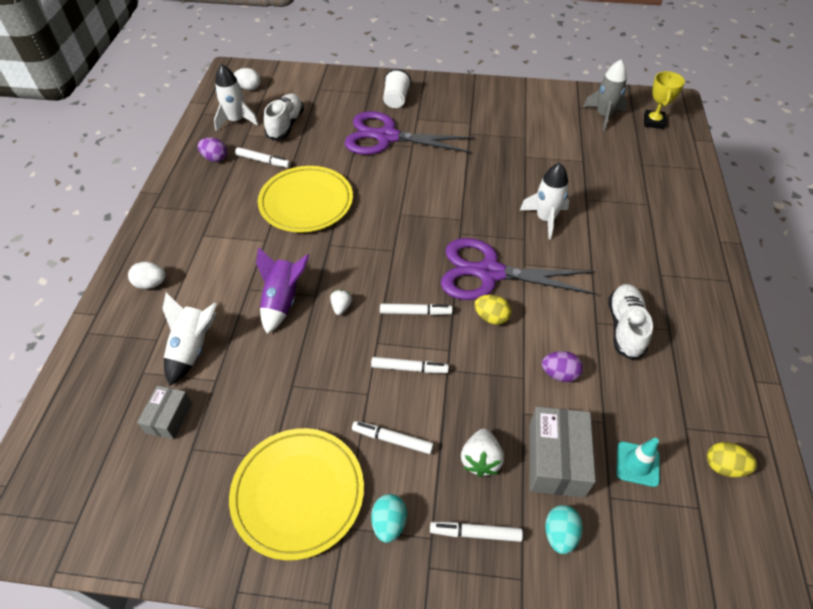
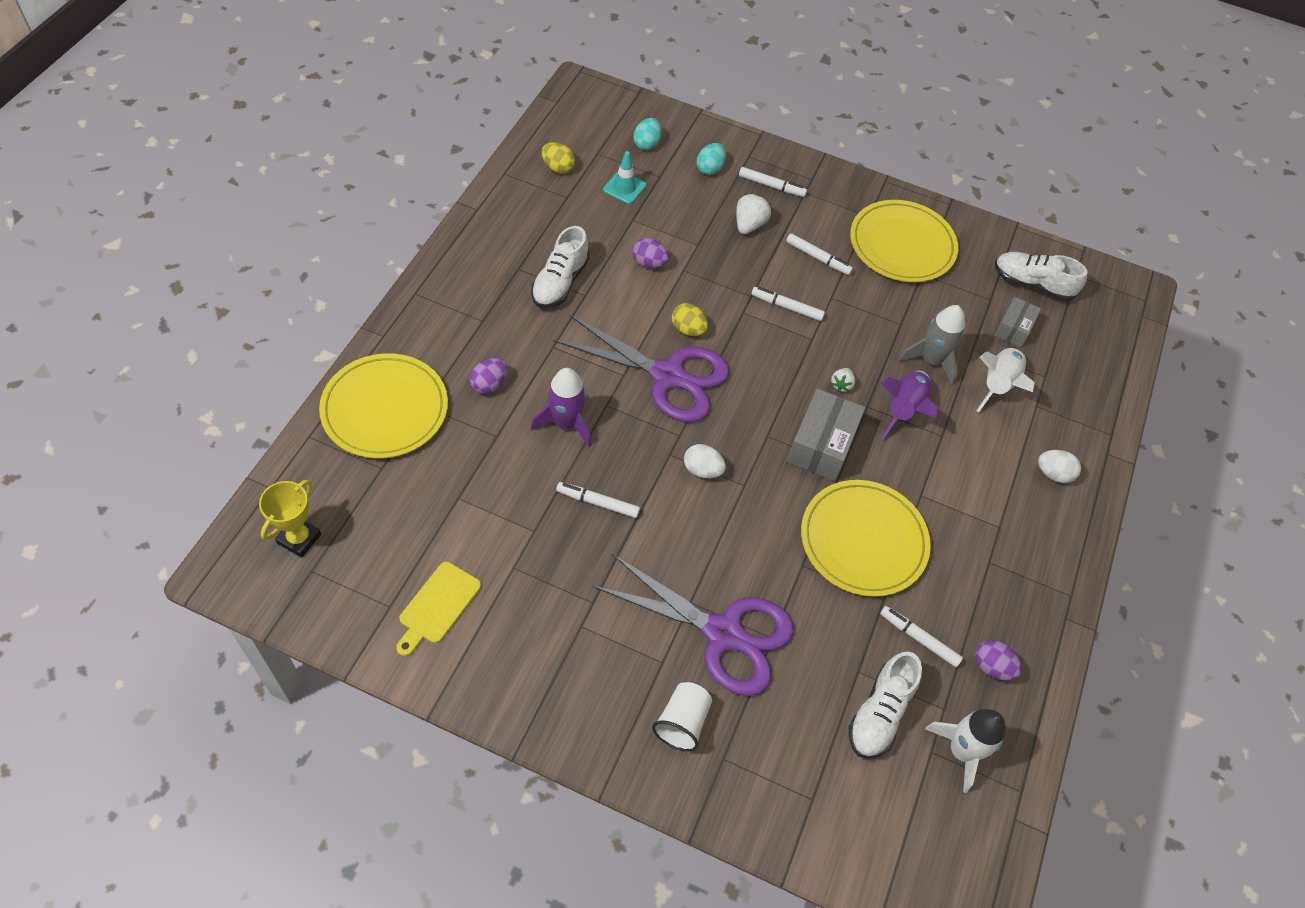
camera: 170 degrees left, 5 degrees up
white egg [234,68,261,90] -> white egg moved to [684,444,726,478]
turquoise egg [371,494,407,543] -> turquoise egg moved to [633,118,662,150]
white marker [380,304,453,315] -> white marker moved to [556,482,640,518]
white rocket [520,163,569,240] -> purple rocket [531,368,591,447]
grey box [529,406,596,498] -> grey box moved to [787,389,865,481]
grey rocket [583,60,627,131] -> grey rocket moved to [899,305,965,385]
none -> yellow plate [319,353,448,458]
none -> yellow cutting board [396,562,481,656]
none -> purple egg [470,358,508,394]
none -> white shoe [995,252,1087,302]

